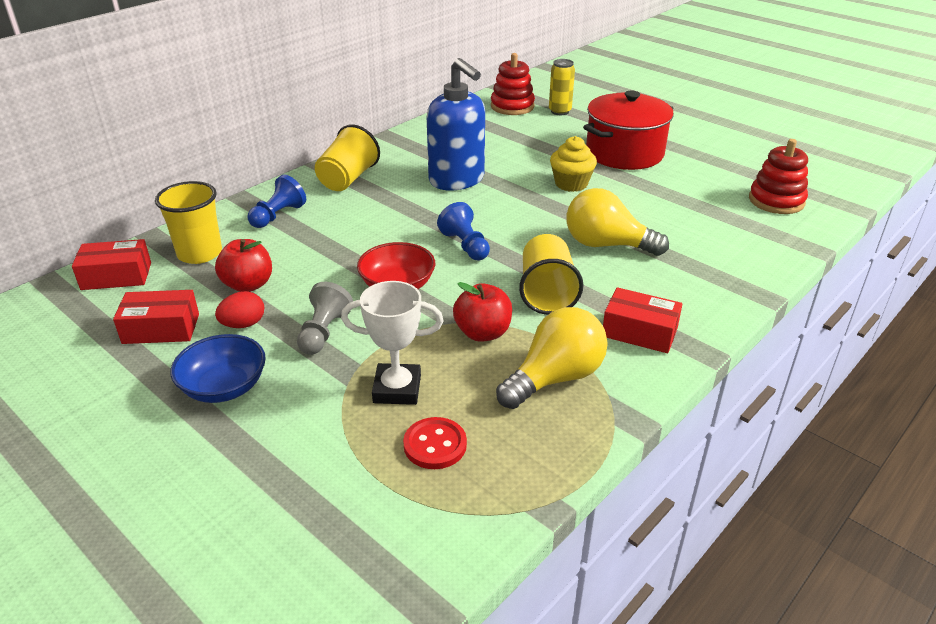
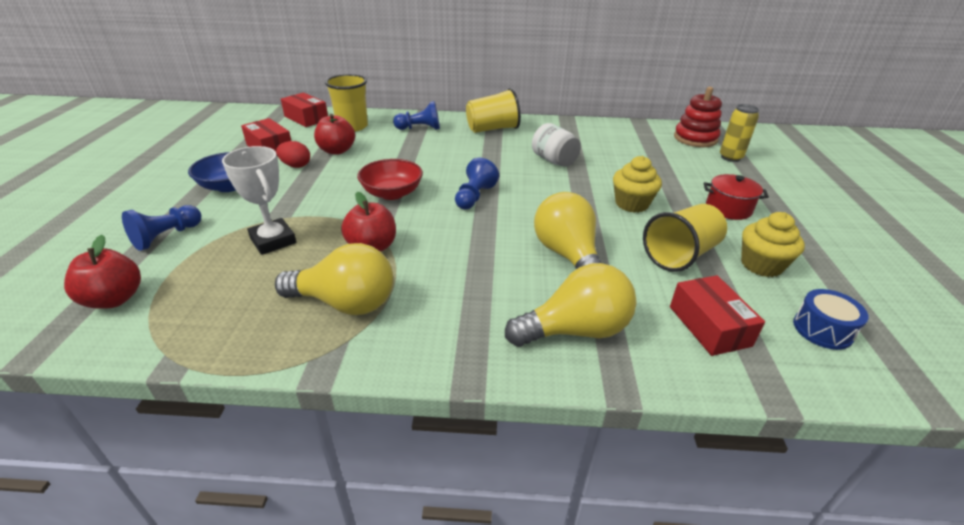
camera: 50 degrees right, 0 degrees up
grey pawn [297,282,353,355] -> none
red button [403,417,467,469] -> none
blue soap dispenser [427,58,485,190] -> white jar [532,123,581,167]
yellow cup [519,234,584,315] -> yellow cup moved to [643,204,727,272]
red pot [583,91,674,170] -> red pot [704,174,769,220], size x0.52
red box [603,287,682,353] -> red box moved to [670,275,765,356]
red stacking toy [749,139,808,214] -> blue drum [793,289,869,350]
none -> red apple [64,235,141,309]
none -> blue pawn [122,205,201,251]
none -> yellow light bulb [505,263,636,347]
none -> yellow cupcake [741,212,805,277]

